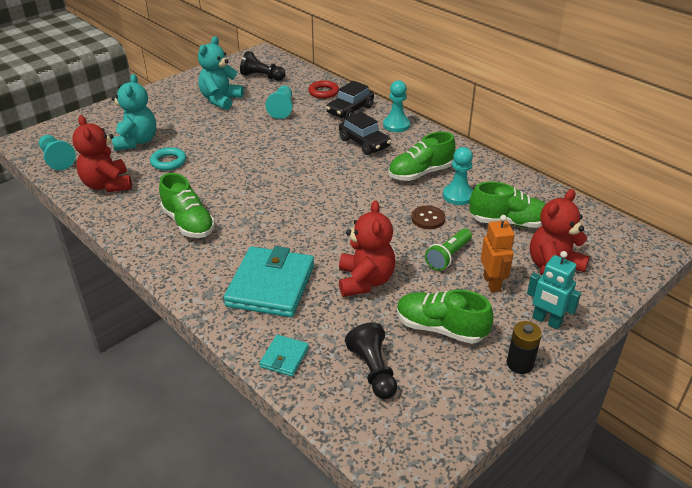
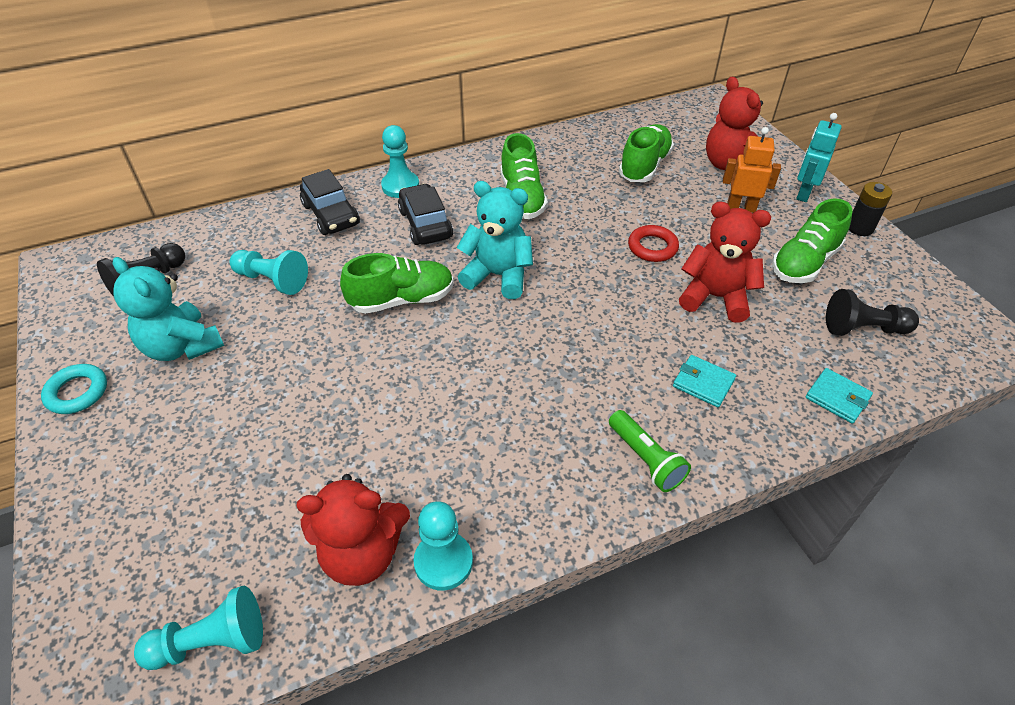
camera: 70 degrees left, 10 degrees up
turquoise teddy bear [112,74,156,151] -> turquoise teddy bear moved to [457,181,533,299]
turquoise ring [150,147,186,171] -> turquoise ring moved to [41,364,107,414]
green shoe [159,173,215,238] -> green shoe moved to [340,253,454,314]
turquoise wallet [224,246,314,317] -> turquoise wallet [673,355,736,407], size x0.46
red ring [308,80,339,99] -> red ring moved to [628,225,679,262]
black car [339,112,391,155] -> black car turned 90 degrees counterclockwise [398,183,453,245]
brown button [411,206,445,229] -> none
green flashlight [425,229,472,271] -> green flashlight moved to [609,410,691,492]
turquoise pawn [443,147,473,205] -> turquoise pawn moved to [414,501,473,591]
turquoise robot [527,251,581,329] -> turquoise robot turned 150 degrees clockwise [796,113,842,202]

